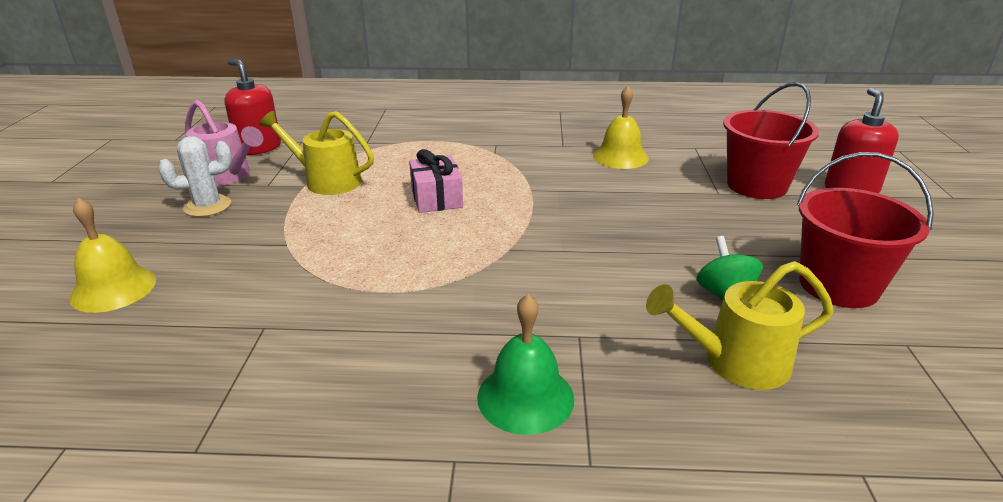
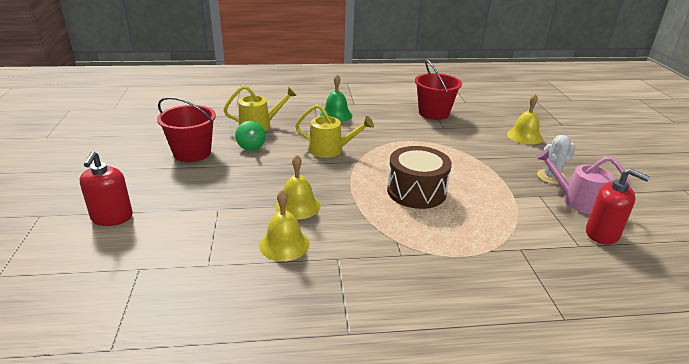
camera: 170 degrees right, 0 degrees up
yellow watering can [259,111,374,195] -> yellow watering can moved to [295,104,374,158]
pink gift [409,149,463,213] -> brown drum [387,146,452,209]
red bucket [723,82,819,199] -> red bucket moved to [415,60,462,120]
none -> yellow bell [276,155,320,219]

